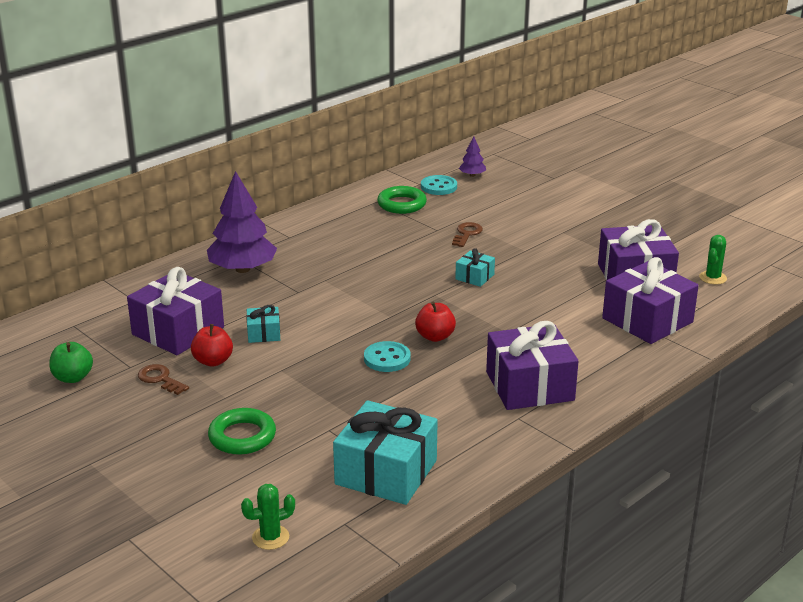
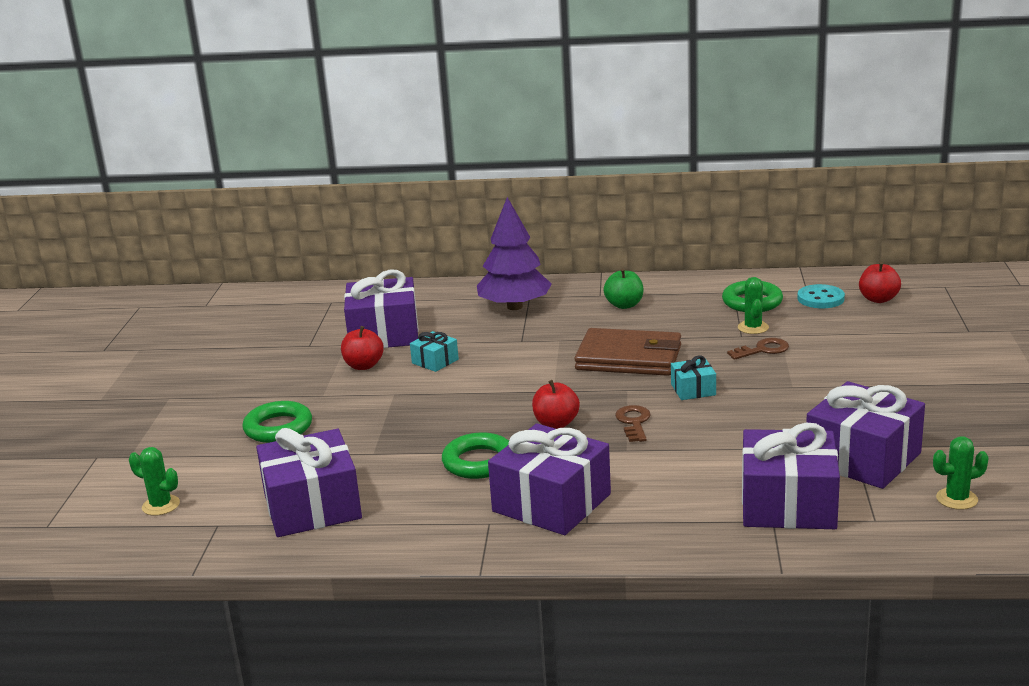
camera: 50 degrees right, 5 degrees down
green apple [49,342,93,383] -> green apple moved to [604,268,644,309]
brown key [138,364,189,395] -> brown key moved to [615,405,651,442]
turquoise gift [333,400,438,505] -> purple gift [256,428,362,537]
turquoise button [364,341,411,372] -> none
purple tree [459,136,486,177] -> red apple [859,262,901,303]
none -> green ring [442,432,509,479]
none -> brown wallet [574,328,681,376]
none -> green cactus [738,277,769,334]

